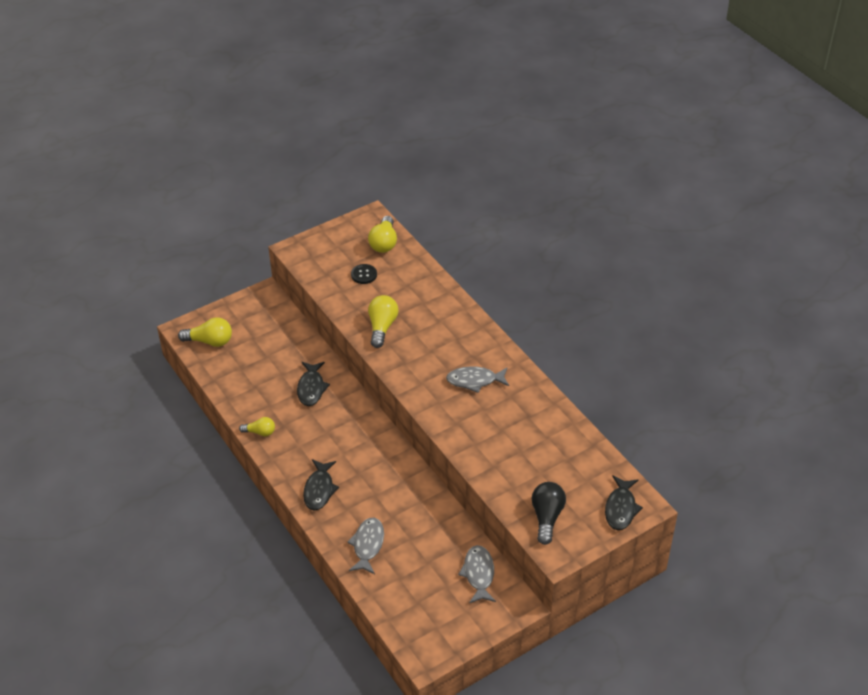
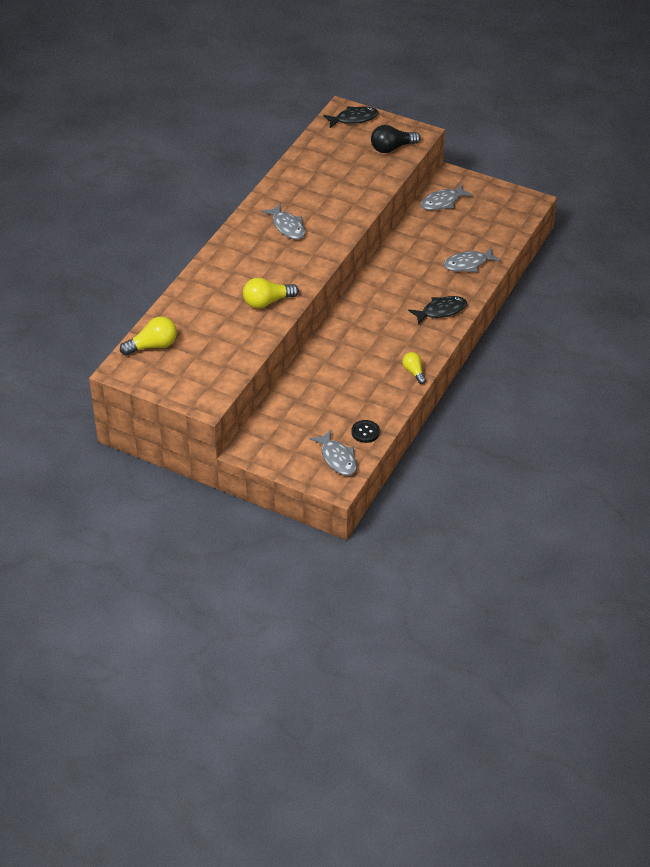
camera: 120 degrees left, 0 degrees up
yellow light bulb [178,317,232,347] -> grey fish [310,430,357,476]
black fish [297,362,330,406] -> none
black button [351,264,377,284] -> black button moved to [351,420,380,443]

